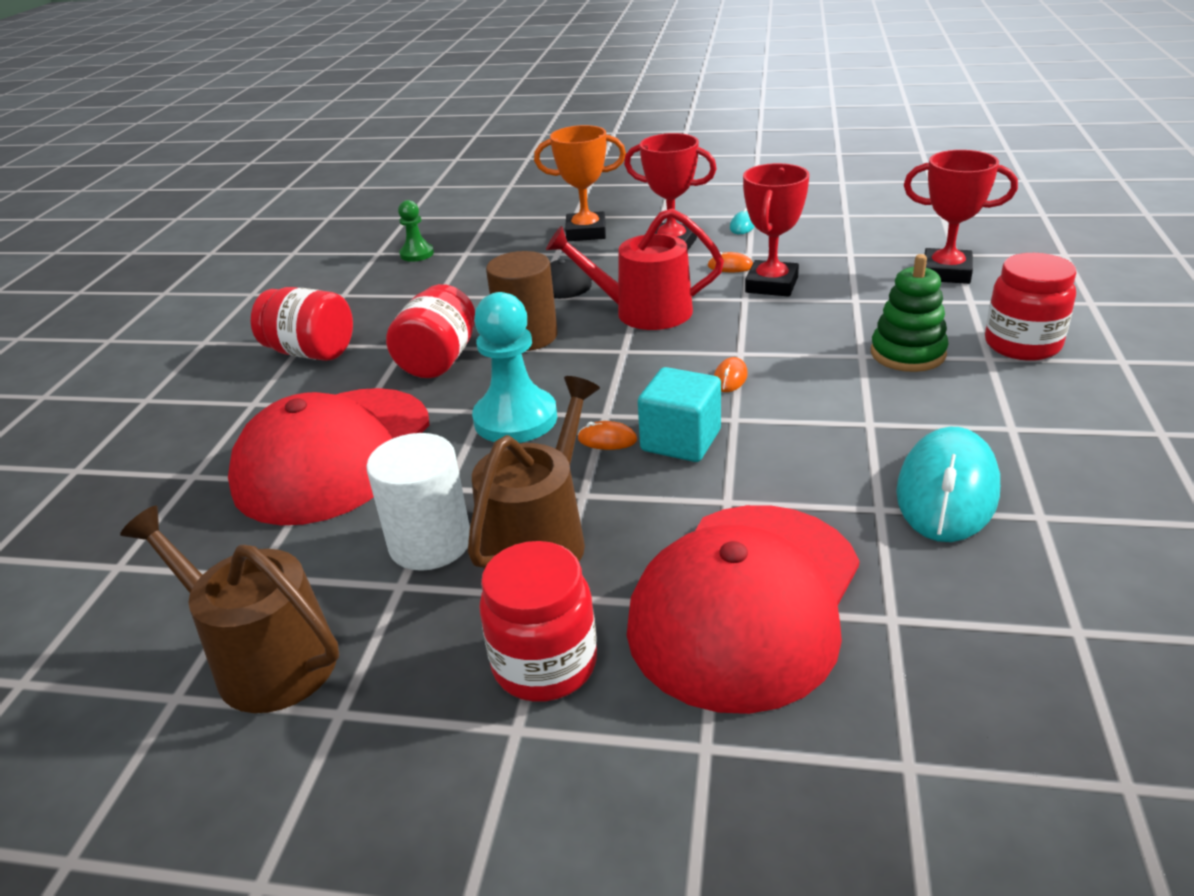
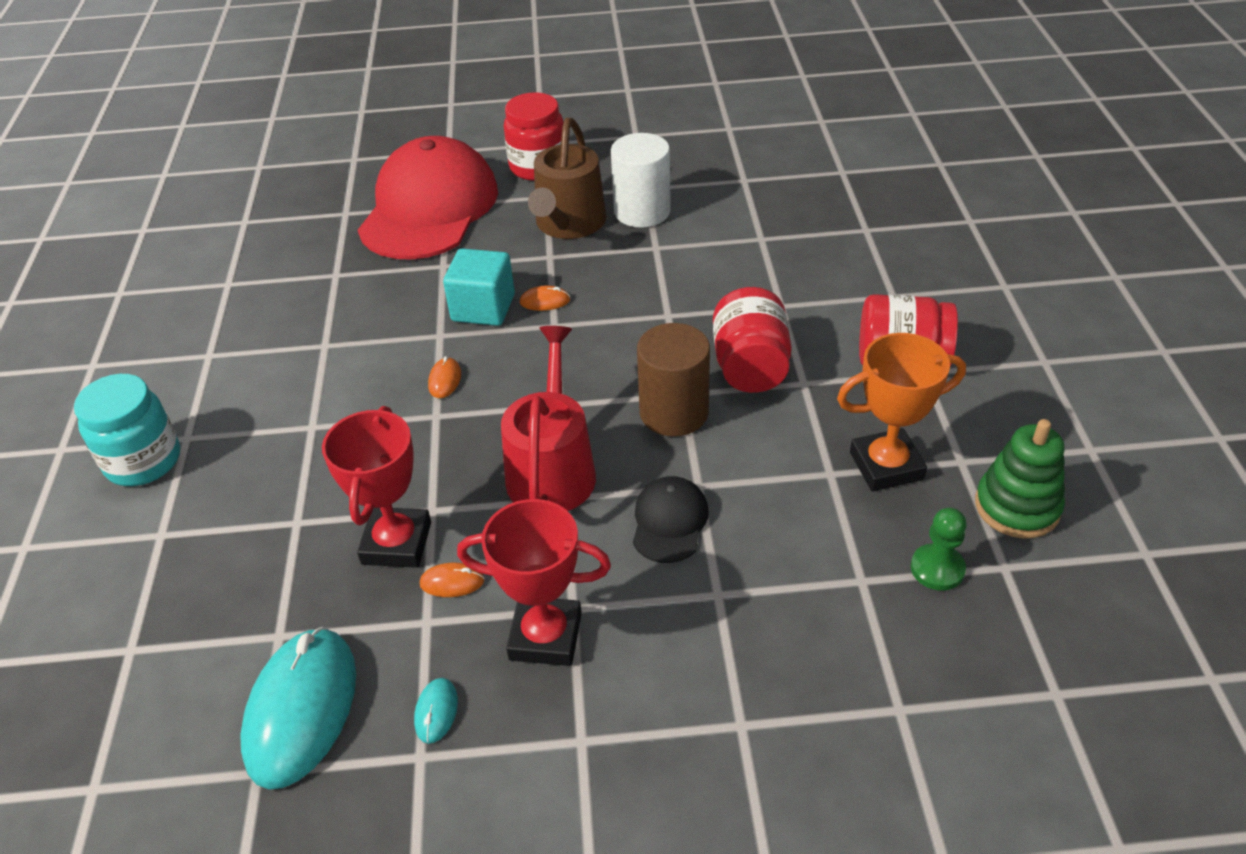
camera: 165 degrees right, 10 degrees up
brown watering can [120,506,339,713] -> none
red cap [228,388,430,525] -> none
turquoise pawn [472,292,557,443] -> none
orange trophy [534,125,626,241] -> orange trophy moved to [837,333,966,491]
red watering can [546,209,724,330] -> red watering can turned 75 degrees counterclockwise [501,326,596,511]
green stacking toy [871,254,949,372] -> green stacking toy moved to [975,419,1065,538]
turquoise mouse [896,427,1000,542] -> turquoise mouse moved to [240,627,356,789]
red trophy [904,150,1018,284] -> none
red jar [985,253,1076,361] -> turquoise jar [74,374,180,486]

